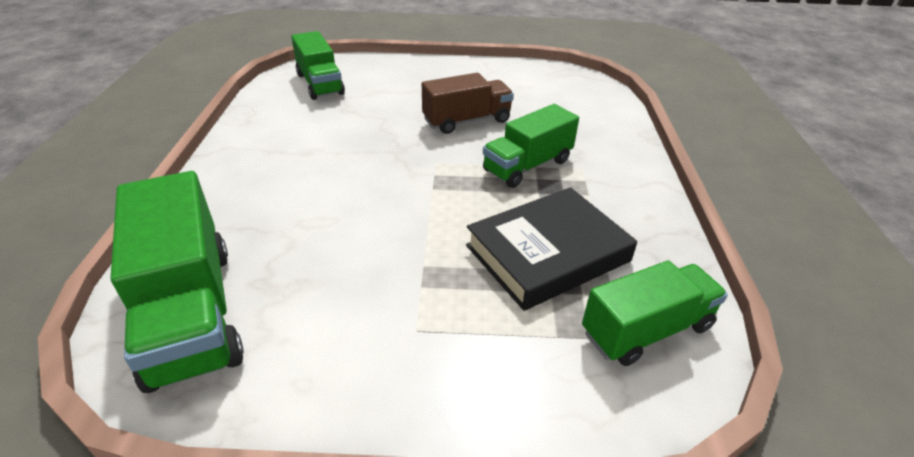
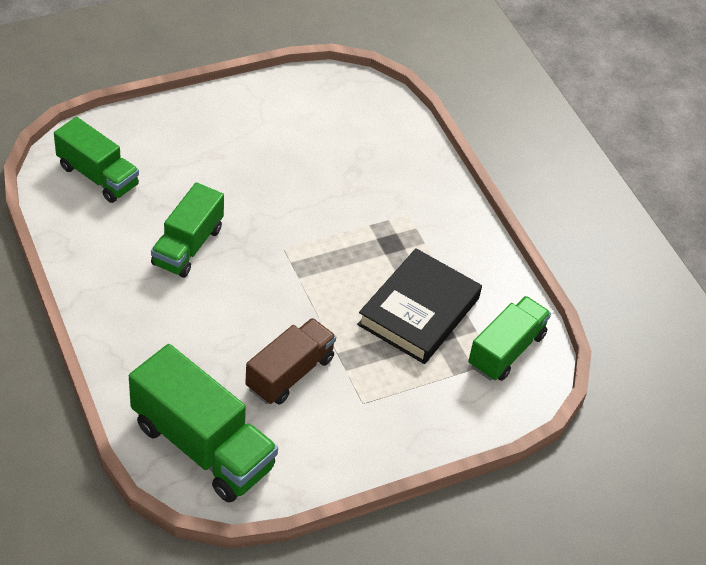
camera: 30 degrees left, 10 degrees up
brown truck [422,73,514,134] -> brown truck moved to [245,318,336,405]
green truck [483,104,579,188] -> green truck moved to [151,182,224,278]

